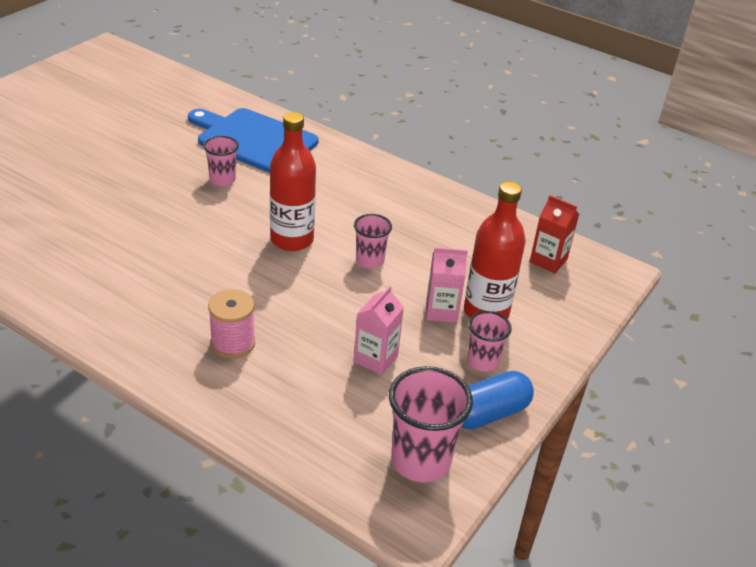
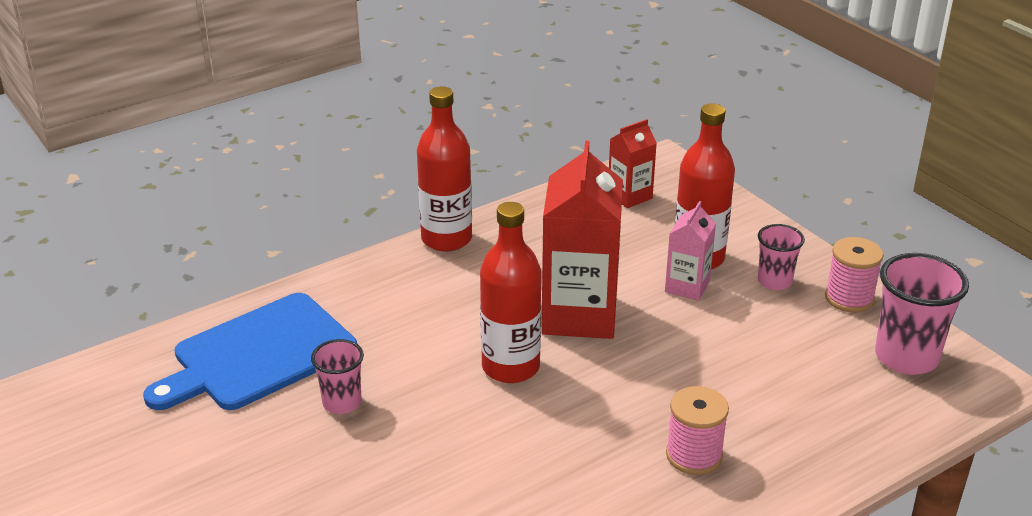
camera: 65 degrees left, 5 degrees down
pink cup [354,214,392,269] -> red carton [541,140,623,339]
pink carton [354,286,404,375] -> none
blue capsule [462,371,534,429] -> pink spool [825,237,884,313]
none -> red bottle [417,87,472,252]

